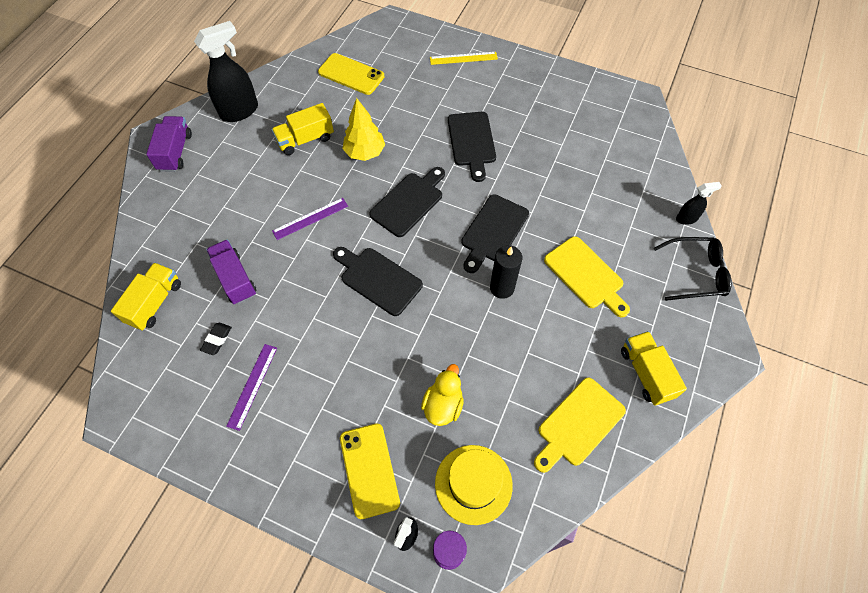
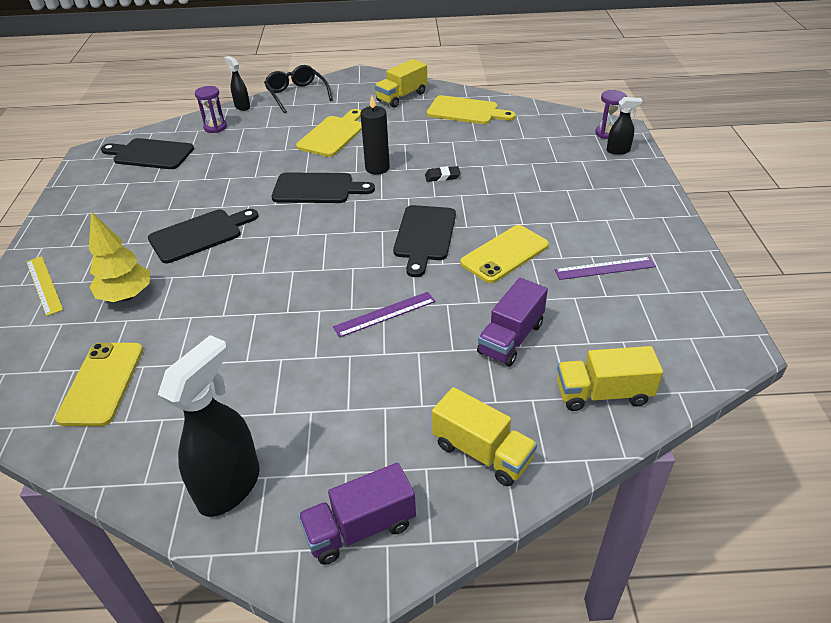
camera: 115 degrees left, 20 degrees down
black spray bottle [194,21,258,122] -> black spray bottle turned 90 degrees clockwise [158,335,260,517]
black eraser [200,323,232,355] -> black eraser moved to [425,166,460,182]
yellow truck [272,103,334,155] -> yellow truck moved to [432,387,537,486]
purple ruler [272,198,348,240] -> purple ruler turned 60 degrees counterclockwise [333,292,436,338]
yellow phone [340,423,400,519] -> yellow phone moved to [460,225,549,283]
yellow tree [342,98,385,161] -> yellow tree moved to [89,212,150,302]
black cutting board [369,167,445,237] -> black cutting board moved to [101,138,194,169]
yellow duck [421,364,464,426] -> none
yellow hat [435,445,513,525] -> none
none -> purple hourglass [195,86,227,133]

